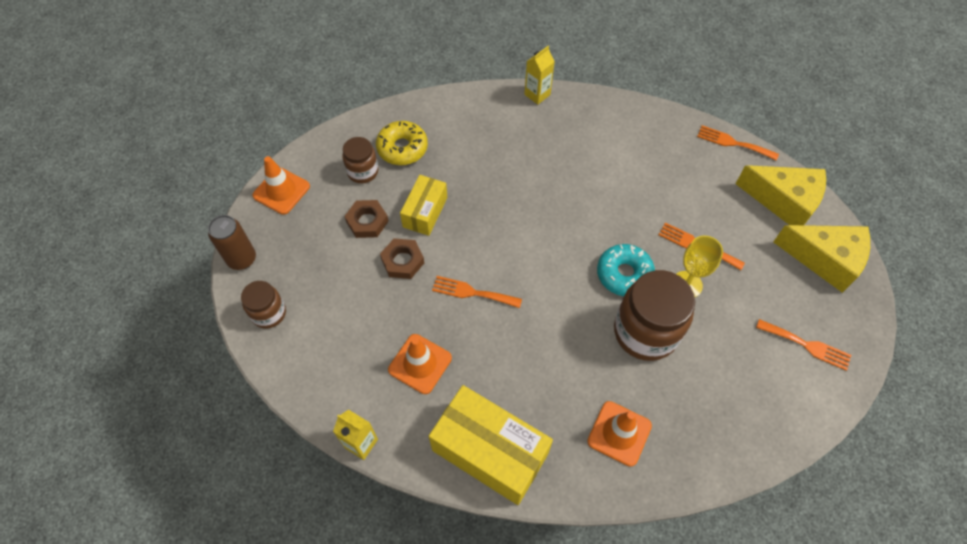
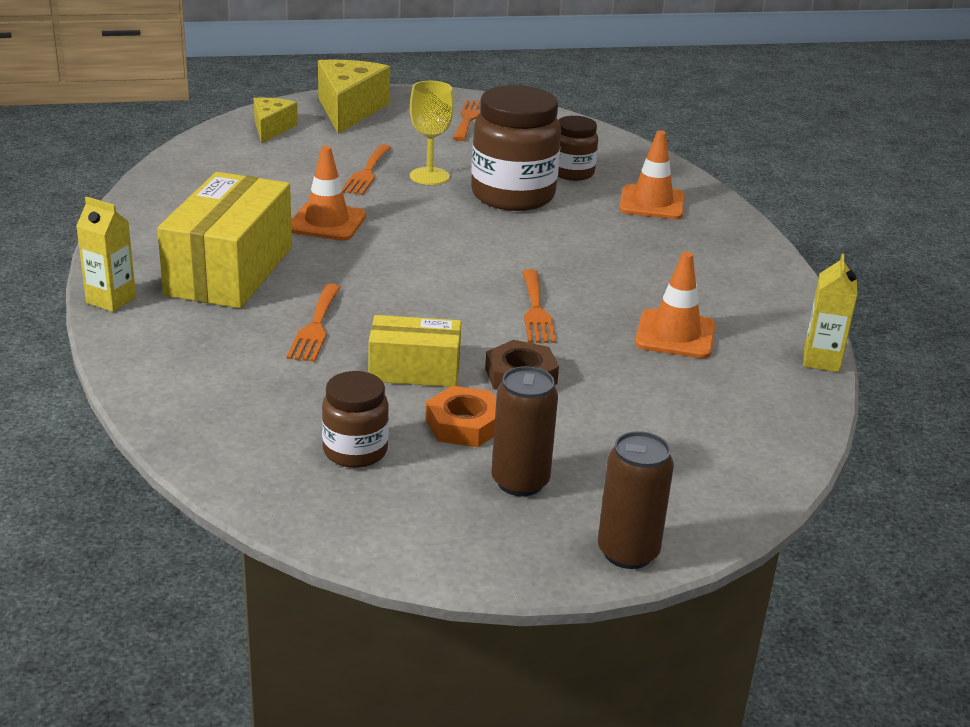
camera: 110 degrees left, 30 degrees down
brown jar [241,281,286,329] -> brown jar moved to [558,116,598,181]
orange traffic cone [252,156,310,215] -> orange traffic cone moved to [291,146,366,241]
brown nut [344,200,389,238] -> orange nut [425,386,496,447]
yellow donut [376,121,428,165] -> none
yellow box [429,385,553,505] -> yellow box moved to [157,172,292,309]
turquoise donut [597,244,655,296] -> none
orange fork [697,125,779,161] -> orange fork moved to [287,284,341,362]
yellow cheese [736,165,826,225] -> yellow cheese [254,98,298,143], size x0.59
none -> brown can [491,366,558,496]

